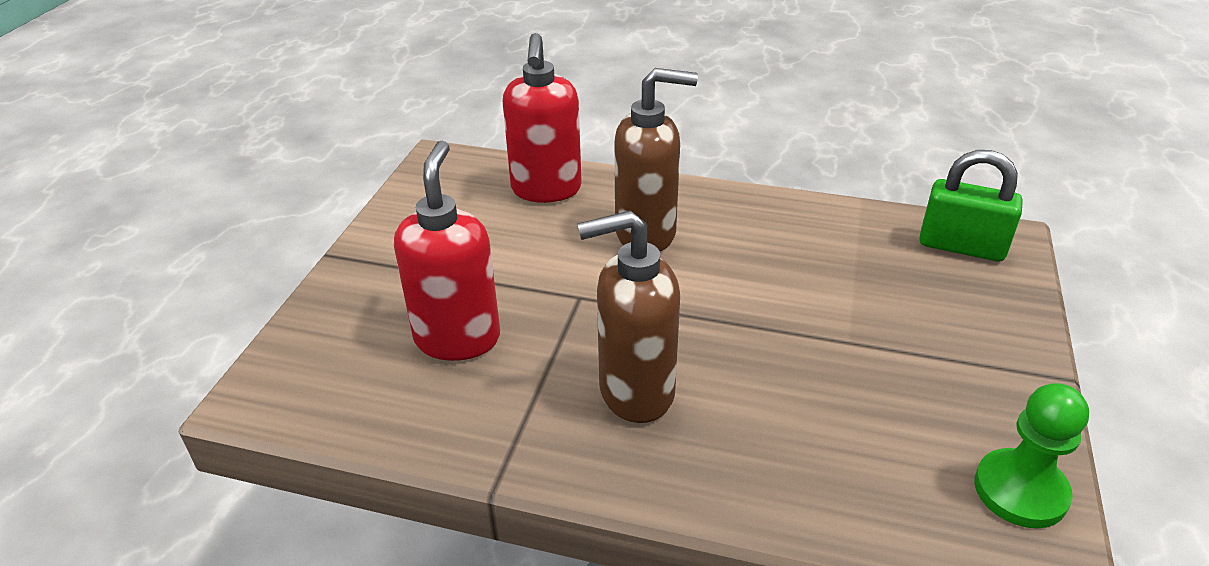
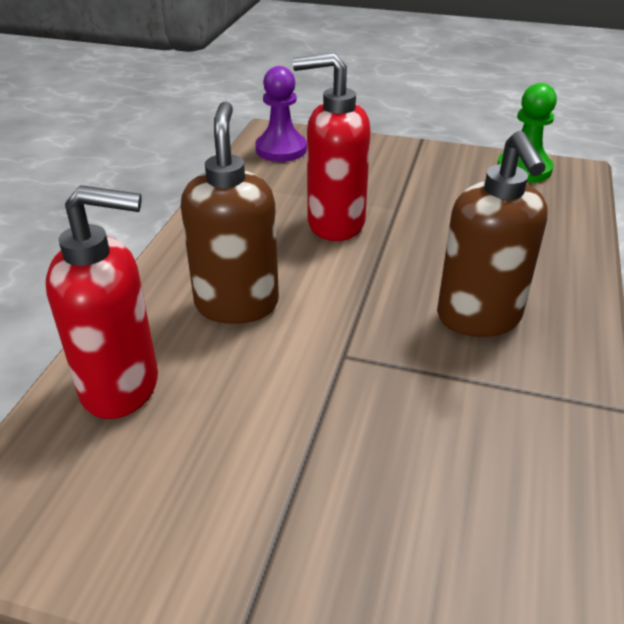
camera: 90 degrees left, 0 degrees up
red soap dispenser [394,141,500,361] -> red soap dispenser moved to [293,52,371,241]
green padlock [919,150,1023,261] -> purple pawn [255,66,307,162]

